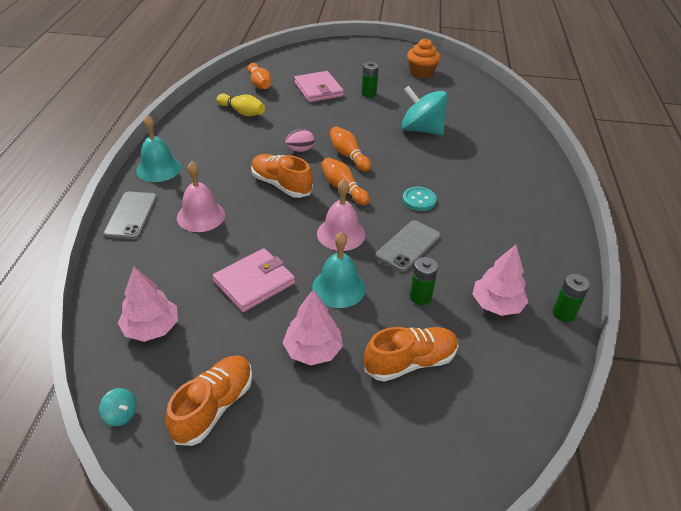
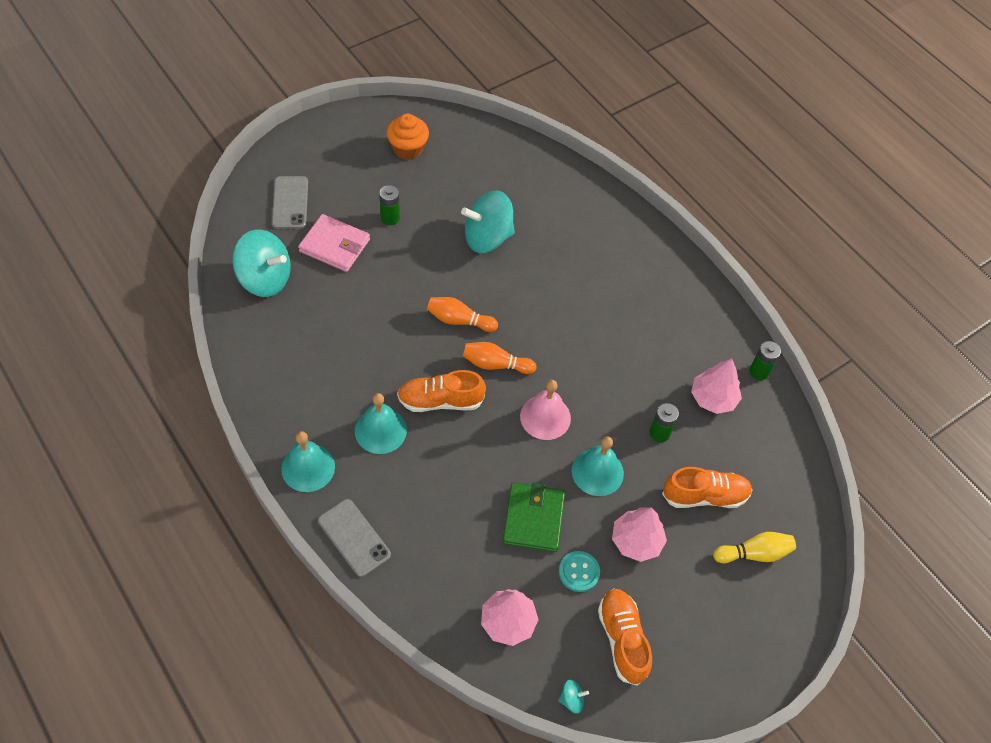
camera: 45 degrees left, 15 degrees up
pink bell [177,161,225,232] -> none
pink wallet [213,248,295,312] -> green wallet [503,482,565,552]
yellow bowling pin [217,94,265,116] -> yellow bowling pin moved to [713,532,796,563]
orange bowling pin [248,63,271,89] -> turquoise spinning top [232,229,291,297]
pink egg [285,129,315,152] -> none
orange shoe [364,327,458,382] -> orange shoe turned 60 degrees clockwise [662,467,752,508]
grey phone [376,220,441,272] -> grey phone moved to [272,176,308,229]
turquoise button [402,187,437,211] -> turquoise button moved to [559,551,600,592]
none -> turquoise bell [355,393,407,454]

